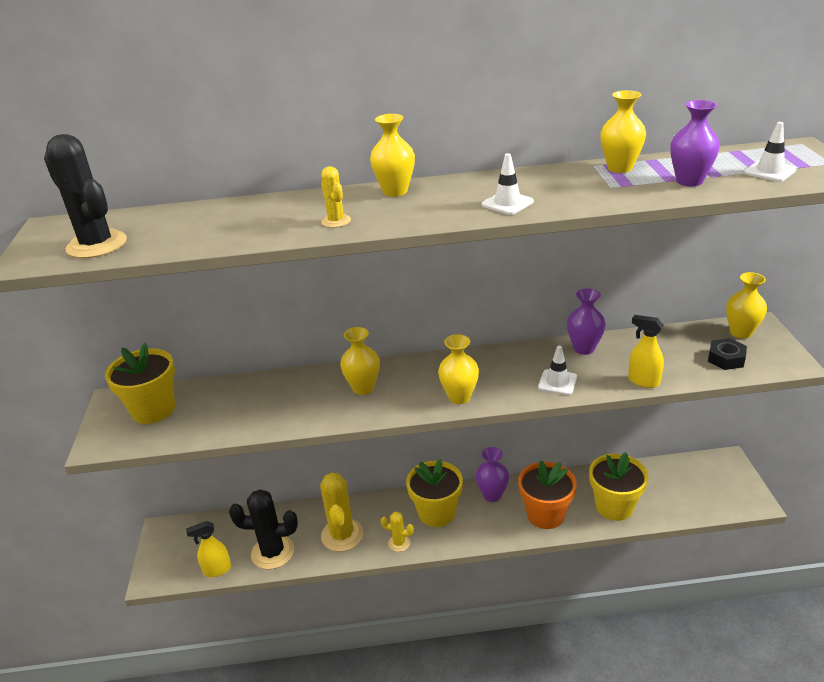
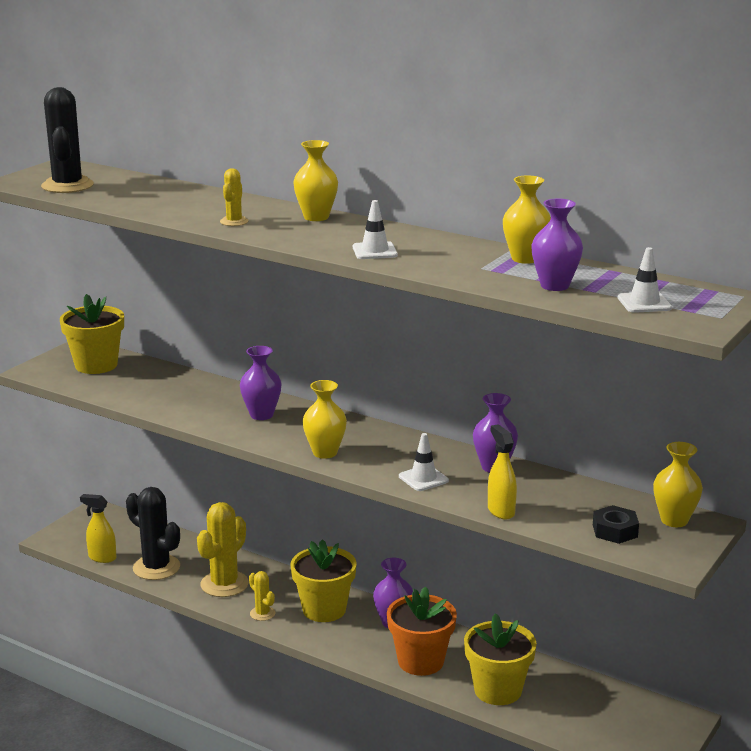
camera: 35 degrees right, 10 degrees down
yellow vase [340,327,380,395] -> purple vase [240,346,282,420]

